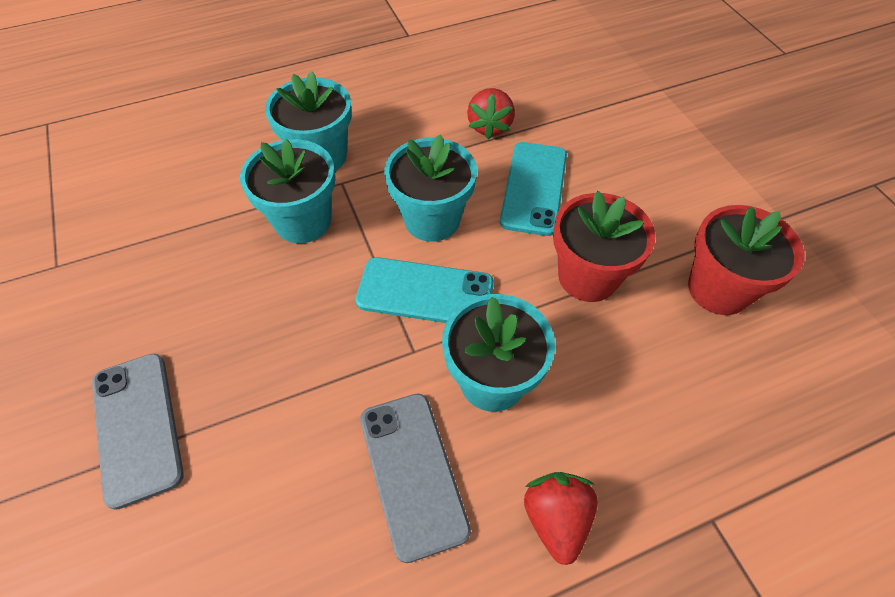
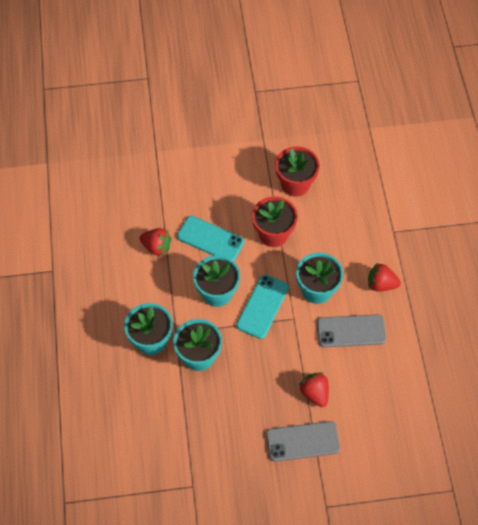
camera: 75 degrees left, 5 degrees up
none -> red strawberry [299,372,329,407]

